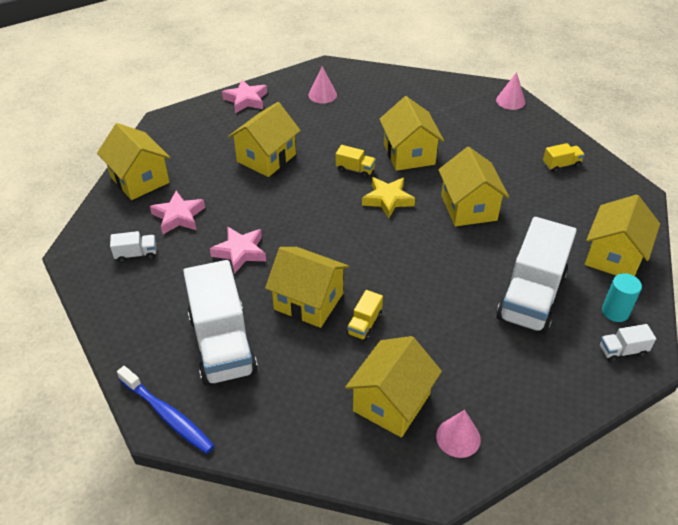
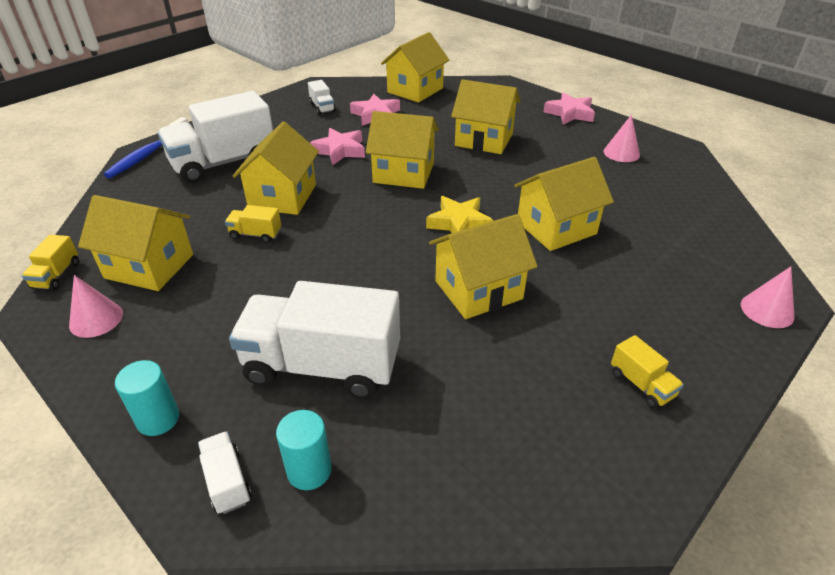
camera: 75 degrees right, 5 degrees down
yellow truck [336,145,376,178] -> yellow truck moved to [22,235,79,290]
yellow house [585,195,660,276] -> yellow house moved to [366,111,439,189]
none -> turquoise cylinder [115,360,179,436]

